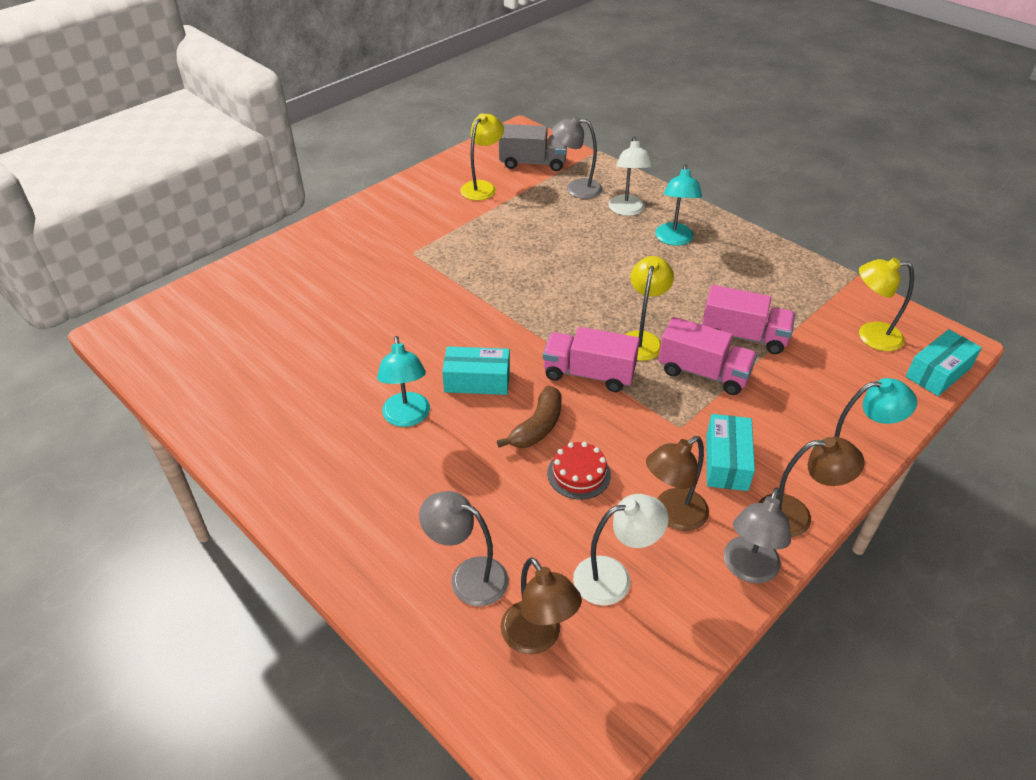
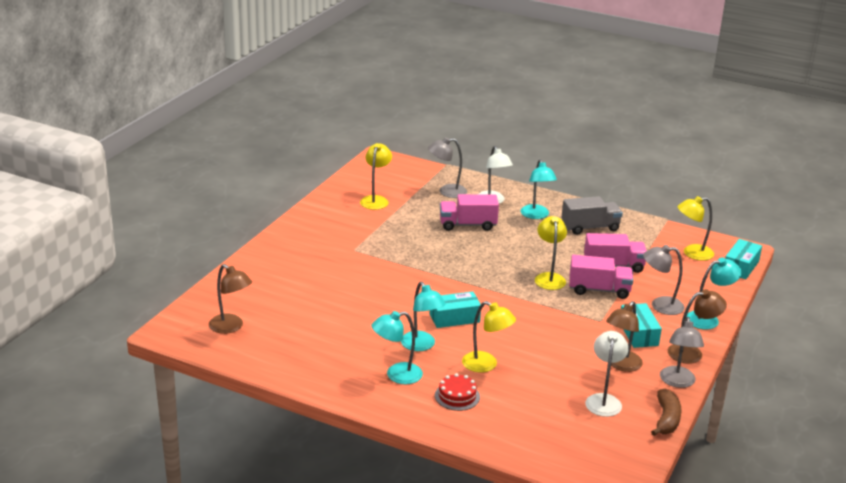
camera: 20 degrees left, 15 degrees down
grey lamp [419,491,509,606] -> grey lamp moved to [643,245,684,315]
brown banana [497,386,562,448] -> brown banana moved to [651,389,682,436]
grey truck [499,124,567,171] -> grey truck moved to [561,196,623,235]
brown lamp [500,557,582,654] -> brown lamp moved to [209,264,252,334]
pink truck [543,327,640,392] -> pink truck moved to [440,194,499,231]
red cake [547,442,611,500] -> red cake moved to [435,373,480,411]
white lamp [573,494,669,606] -> white lamp turned 45 degrees counterclockwise [585,331,629,417]
none -> turquoise lamp [372,311,423,384]
none -> yellow lamp [462,301,516,373]

